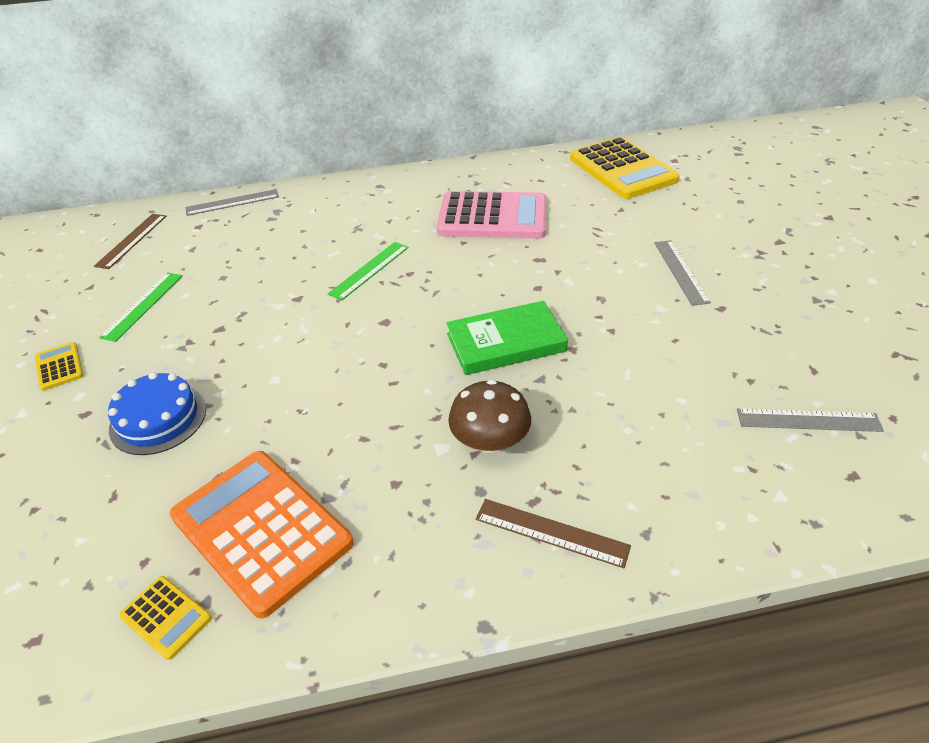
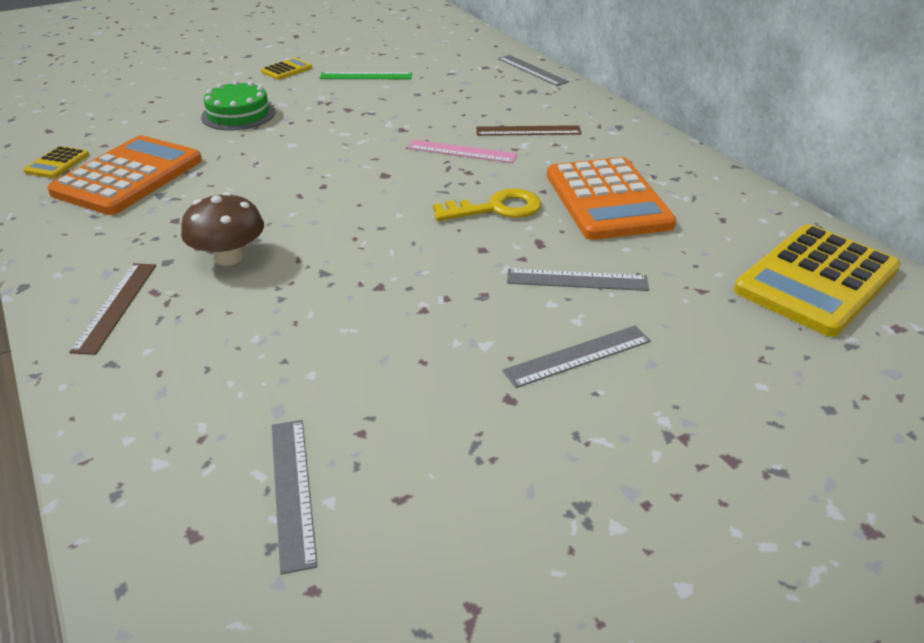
camera: 70 degrees right, 5 degrees down
brown ruler [94,214,166,269] -> brown ruler moved to [476,125,582,136]
blue cake [108,372,206,455] -> green cake [201,80,276,130]
green ruler [328,242,409,301] -> pink ruler [408,140,518,163]
pink calculator [437,191,547,239] -> orange calculator [547,157,676,240]
green book [446,301,568,375] -> none
none -> yellow key [433,189,541,221]
none -> grey ruler [507,269,649,291]

